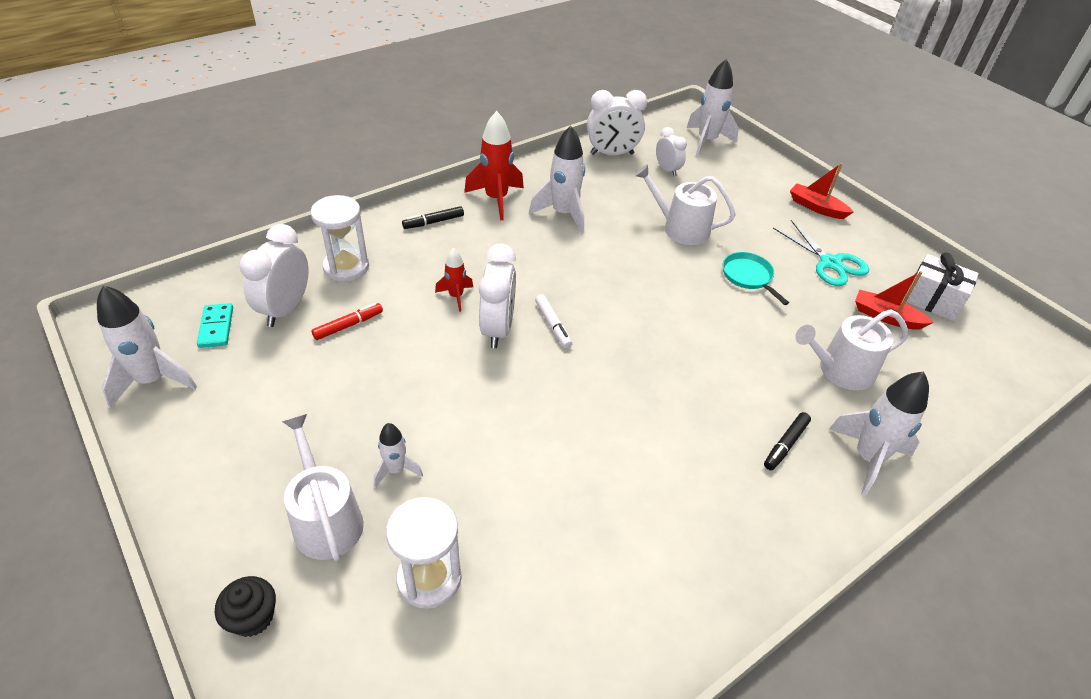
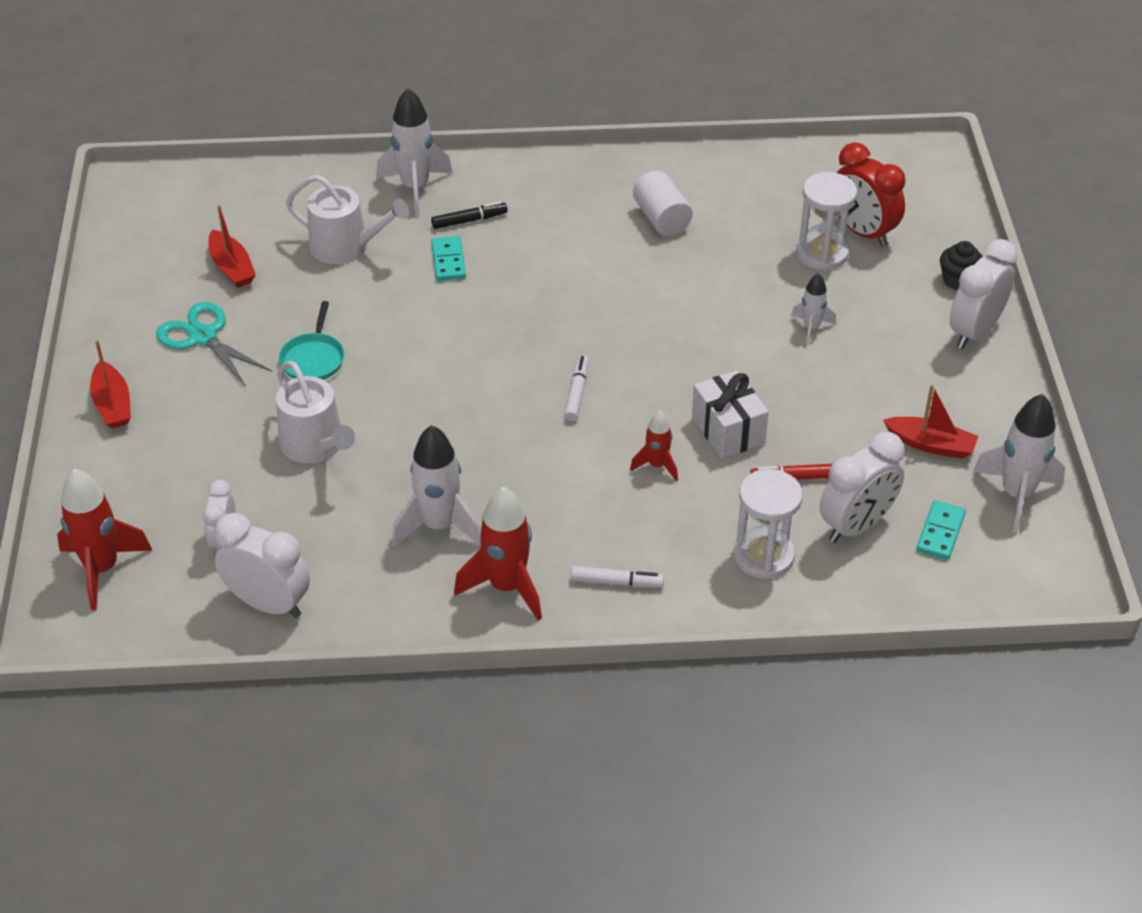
camera: 145 degrees left, 0 degrees up
white watering can [282,414,364,561] -> none
black marker [402,206,464,229] -> white marker [571,566,664,587]
white clock [479,243,516,348] -> white clock moved to [950,239,1018,349]
white rocket [687,59,739,156] -> red rocket [57,468,153,611]
turquoise scissors [773,220,869,286] -> turquoise scissors turned 45 degrees counterclockwise [156,302,272,386]
white gift [903,253,979,321] -> white gift moved to [692,370,769,459]
none -> turquoise domino [431,236,466,281]
none -> white cylinder [633,171,693,236]
none -> red clock [837,142,905,247]
none -> red boat [883,384,978,459]

